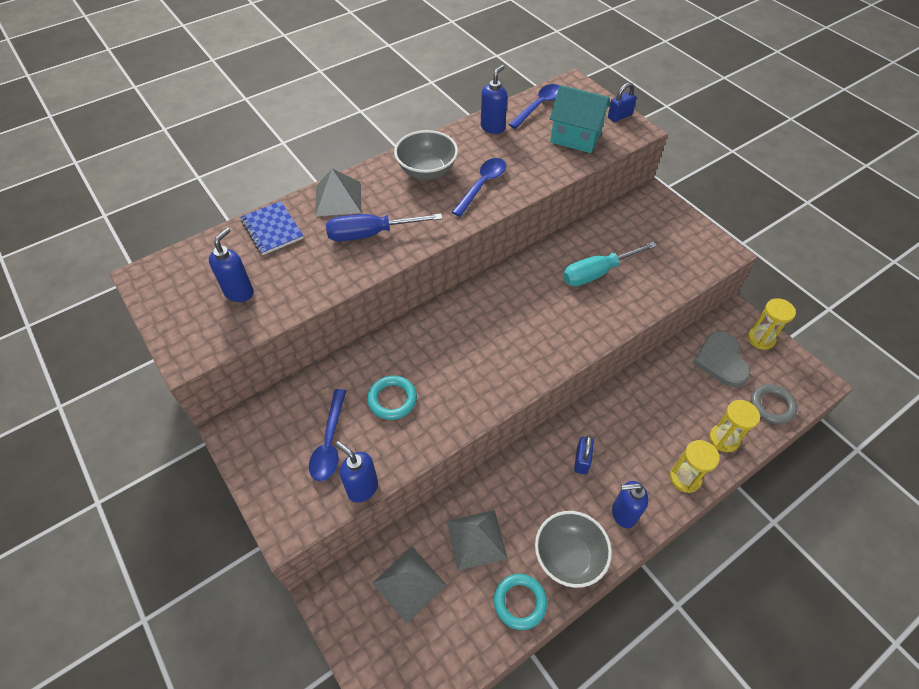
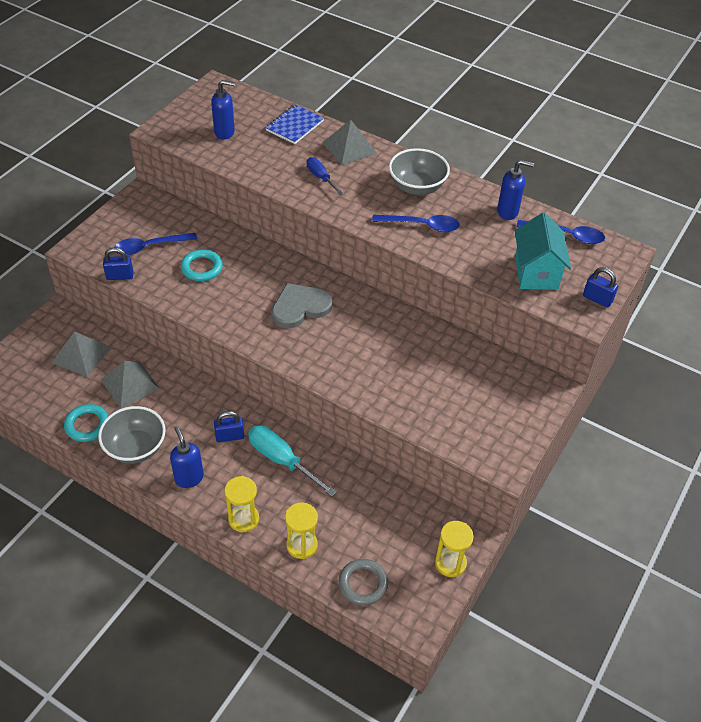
camera: 65 degrees right, 5 degrees down
blue screwdriver [326,213,443,241] -> blue screwdriver [307,157,344,195], size x0.60
blue soap dispenser [335,441,378,503] -> blue padlock [103,247,134,280]
turquoise screwdriver [563,242,657,286] -> turquoise screwdriver moved to [248,425,337,496]
grey heart [692,331,751,387] -> grey heart moved to [272,283,333,328]

